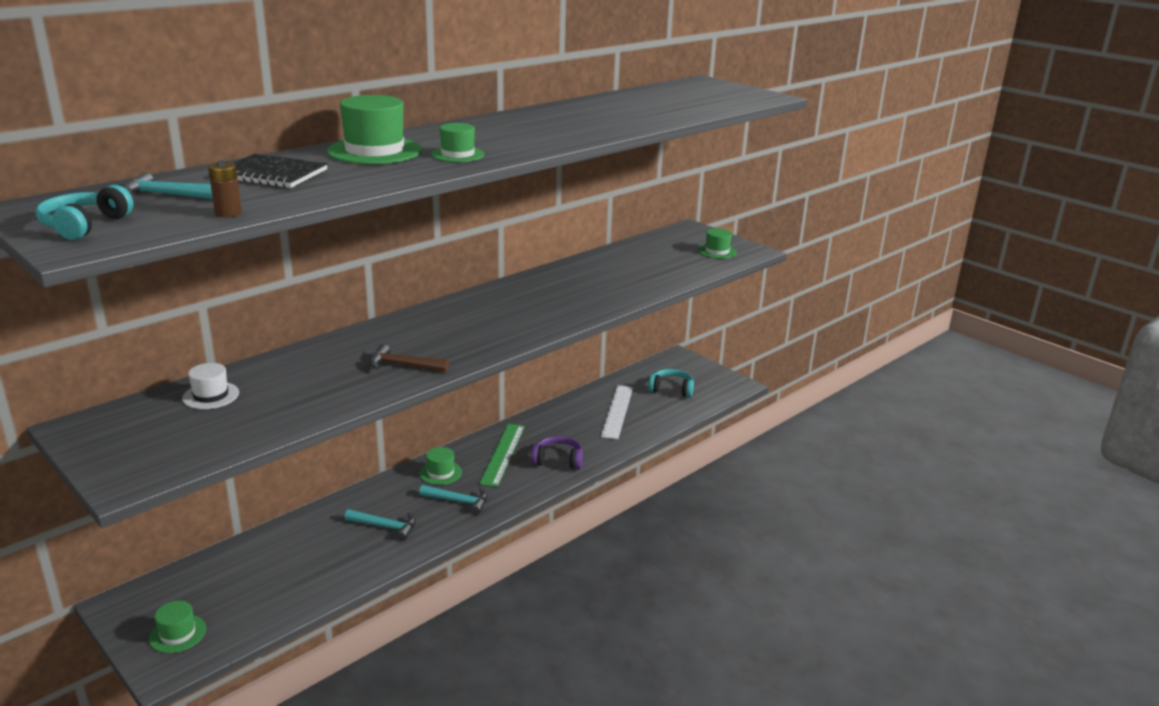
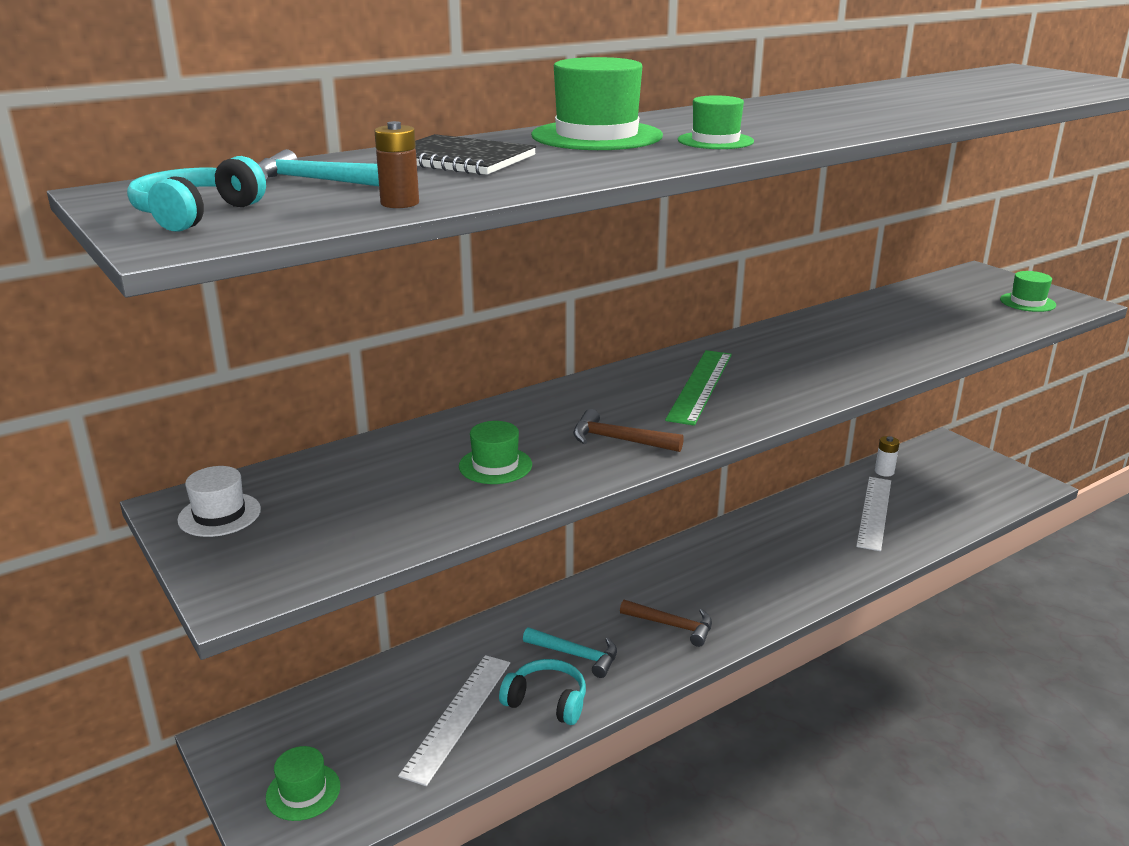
camera: 10 degrees right, 0 degrees up
white hat [182,363,239,409] -> white hat moved to [177,466,261,537]
turquoise hammer [419,485,488,515] -> brown hammer [620,600,712,647]
green hat [420,447,462,485] -> green hat moved to [459,421,532,484]
green ruler [479,424,525,487] -> green ruler moved to [665,350,732,426]
purple headphones [531,436,583,469] -> none
turquoise headphones [648,369,694,397] -> turquoise headphones moved to [499,659,586,725]
none -> white ruler [398,655,510,786]
none -> white battery [875,436,900,477]

